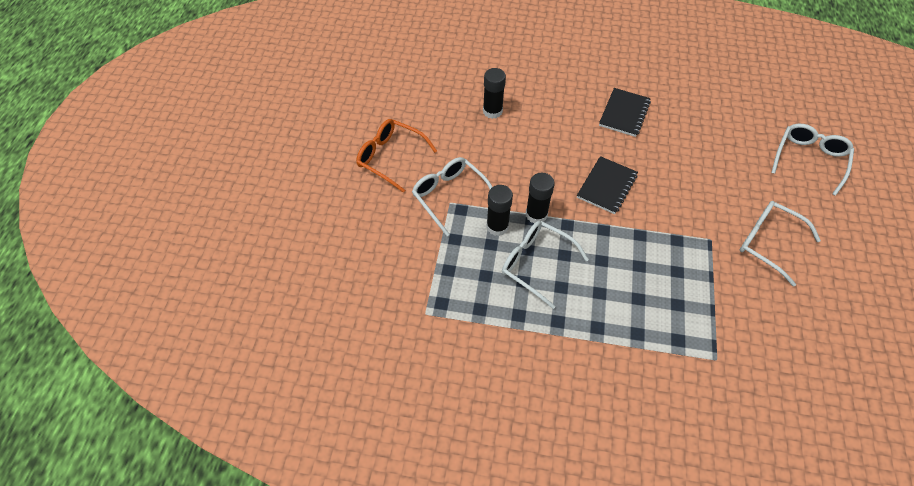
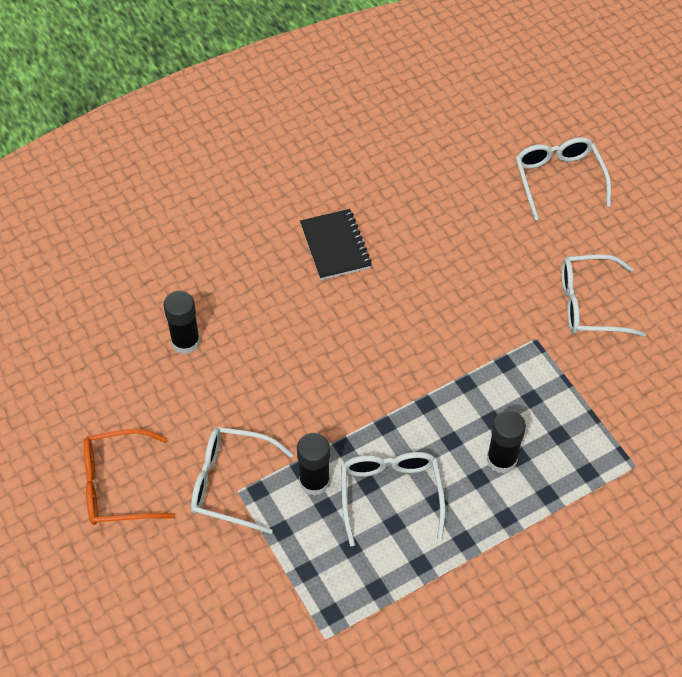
camera: 40 degrees left, 0 degrees up
white glasses [502,221,589,309] -> white glasses turned 90 degrees clockwise [341,452,445,546]
black glue stick [526,173,555,223] -> black glue stick moved to [487,410,526,473]
black notebook [577,156,638,214] -> none

